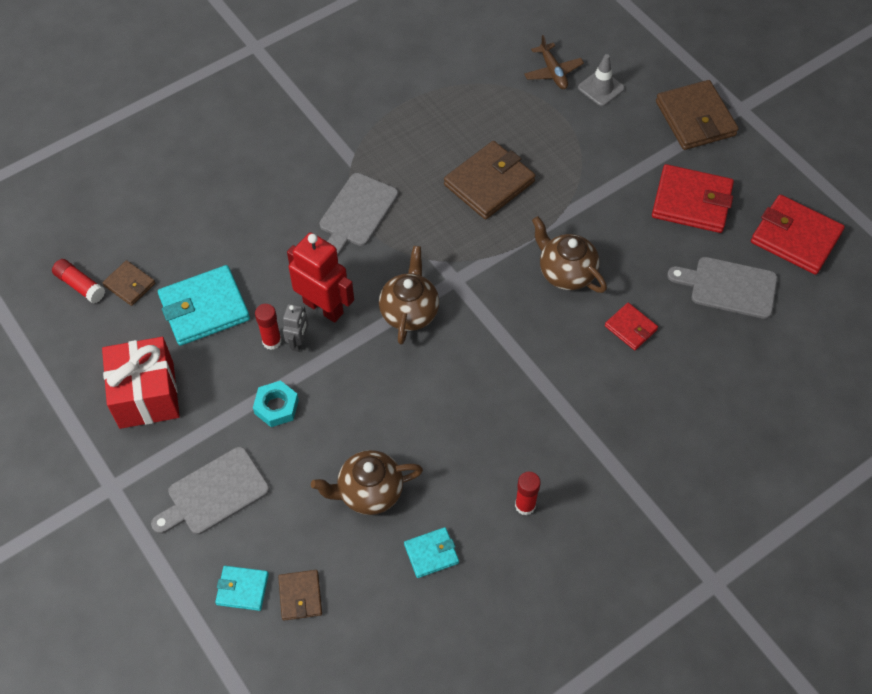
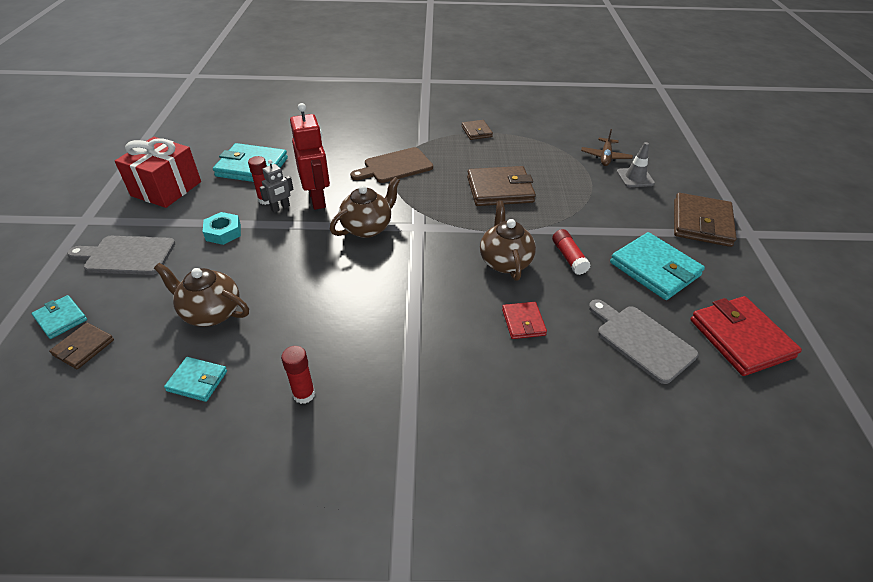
camera: 35 degrees right, 15 degrees down
red glue stick [52,259,105,303] -> red glue stick moved to [552,229,590,275]
brown wallet [103,260,155,306] -> brown wallet moved to [462,120,493,140]
grey cutting board [320,173,398,256] -> brown cutting board [350,147,433,183]
red wallet [652,164,734,233] -> turquoise wallet [610,232,705,300]

